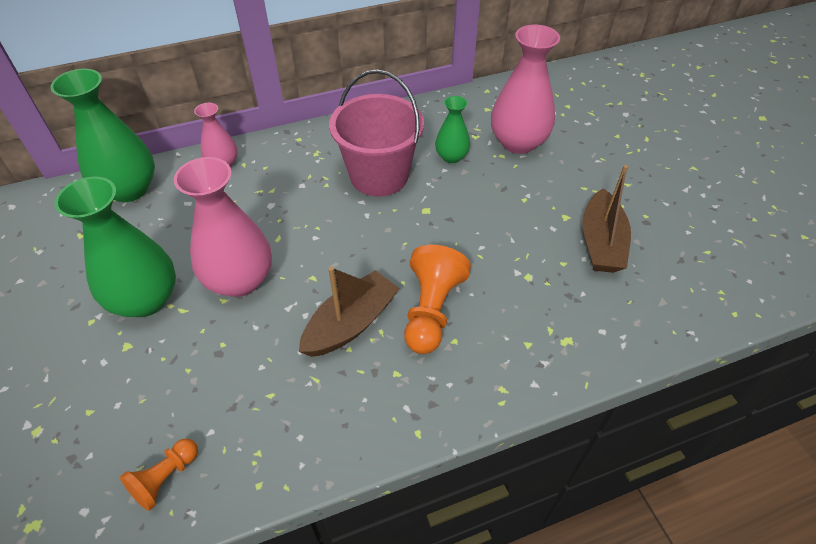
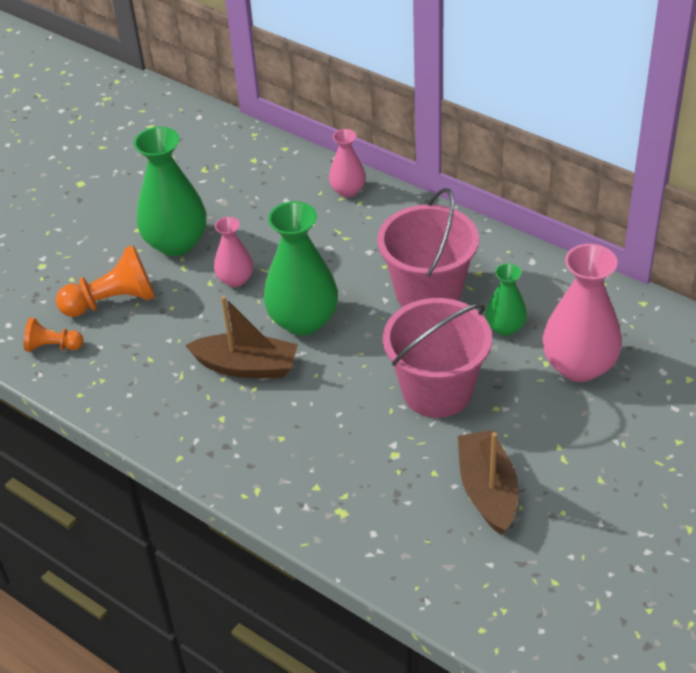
camera: 60 degrees right, 5 degrees down
green vase [50,68,155,202] -> green vase moved to [263,201,338,335]
pink vase [174,157,272,297] -> pink vase [214,217,253,287], size x0.55
orange pawn [404,245,471,354] -> orange pawn moved to [56,245,155,317]
brown boat [582,165,631,273] -> brown boat turned 105 degrees clockwise [458,430,519,535]
none -> pink bucket [383,298,492,418]

